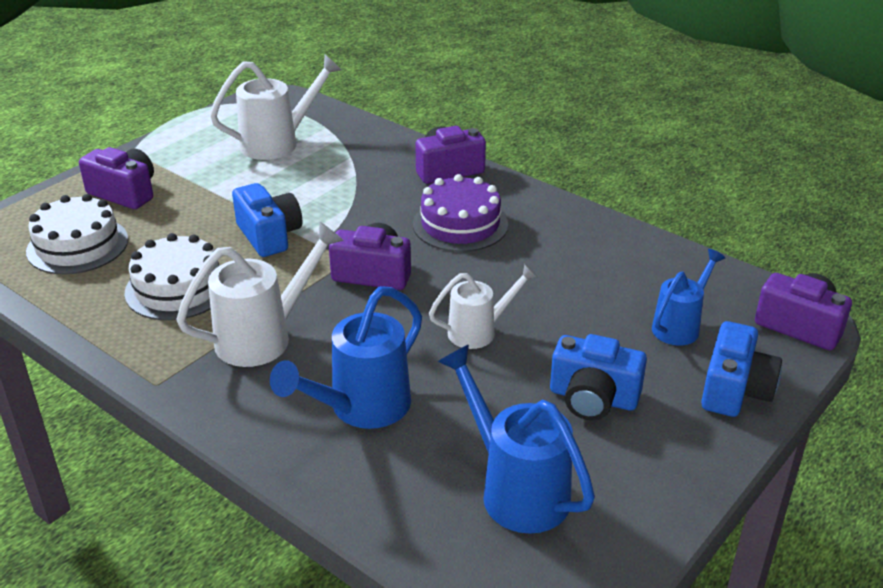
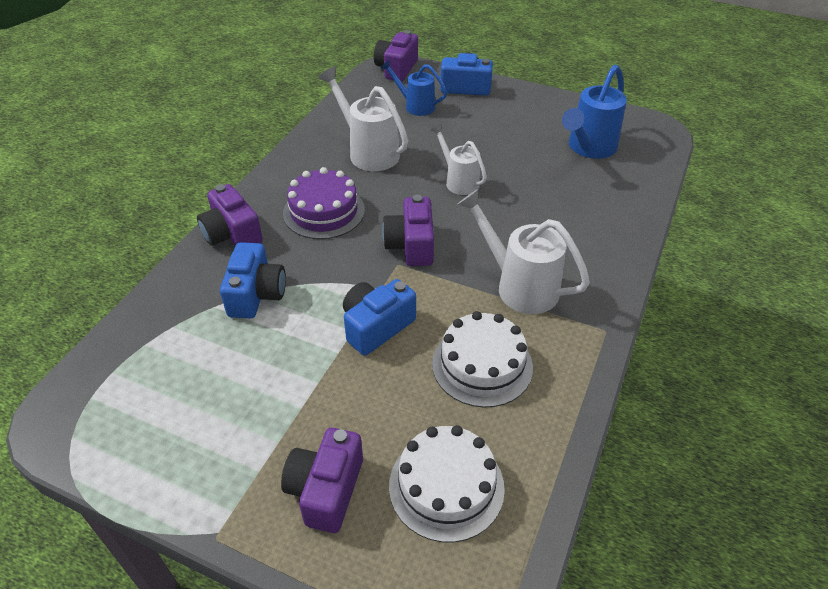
camera: 105 degrees left, 10 degrees up
white watering can [210,55,342,160] -> white watering can moved to [318,67,408,171]
blue watering can [270,286,422,429] -> none
blue camera [550,334,647,420] -> blue camera moved to [220,242,286,319]

